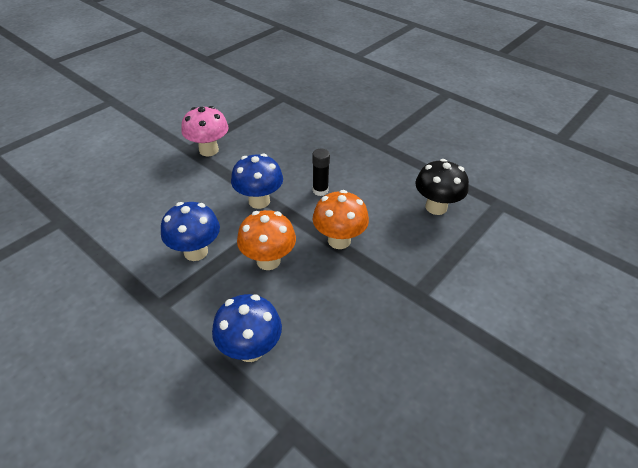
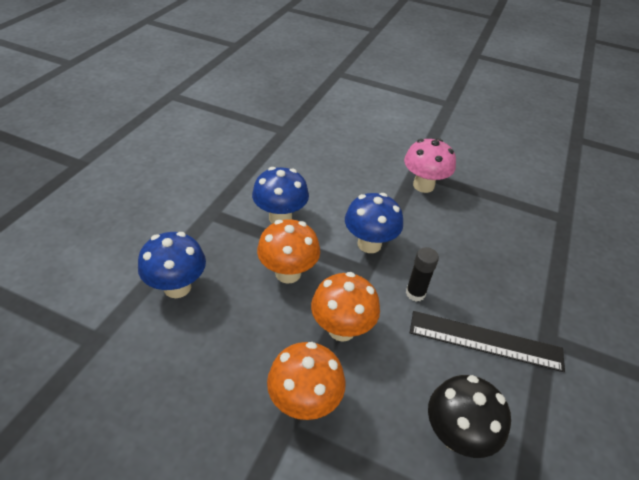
camera: 70 degrees right, 0 degrees up
none -> orange mushroom [267,342,346,420]
none -> black ruler [410,311,565,372]

